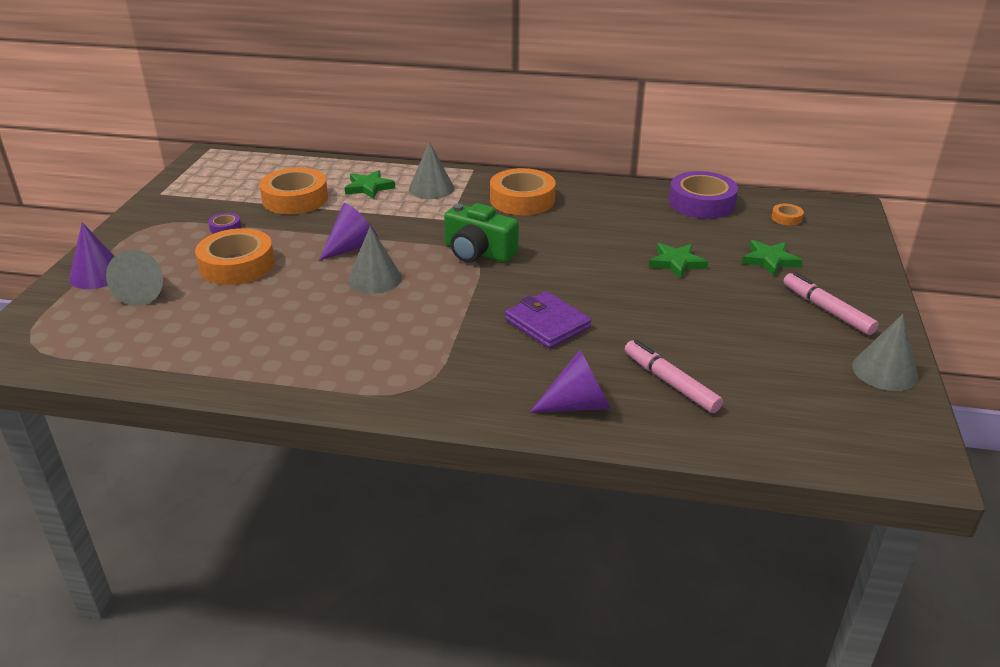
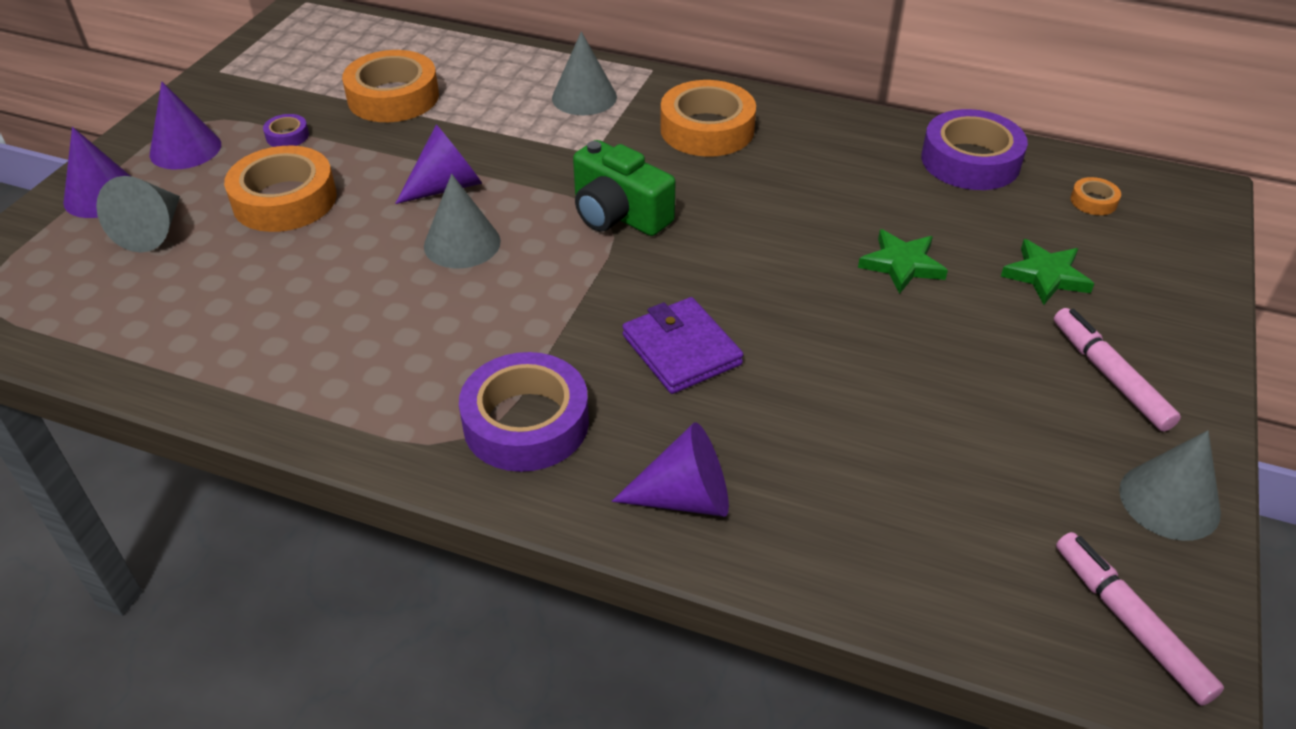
camera: 10 degrees right, 10 degrees up
green star [345,170,395,199] -> none
pink marker [625,340,723,413] -> pink marker moved to [1056,532,1224,706]
none -> purple cone [150,82,221,169]
none -> purple tape [459,352,589,472]

